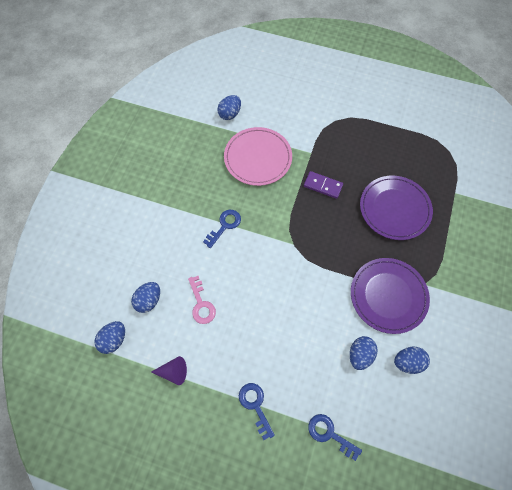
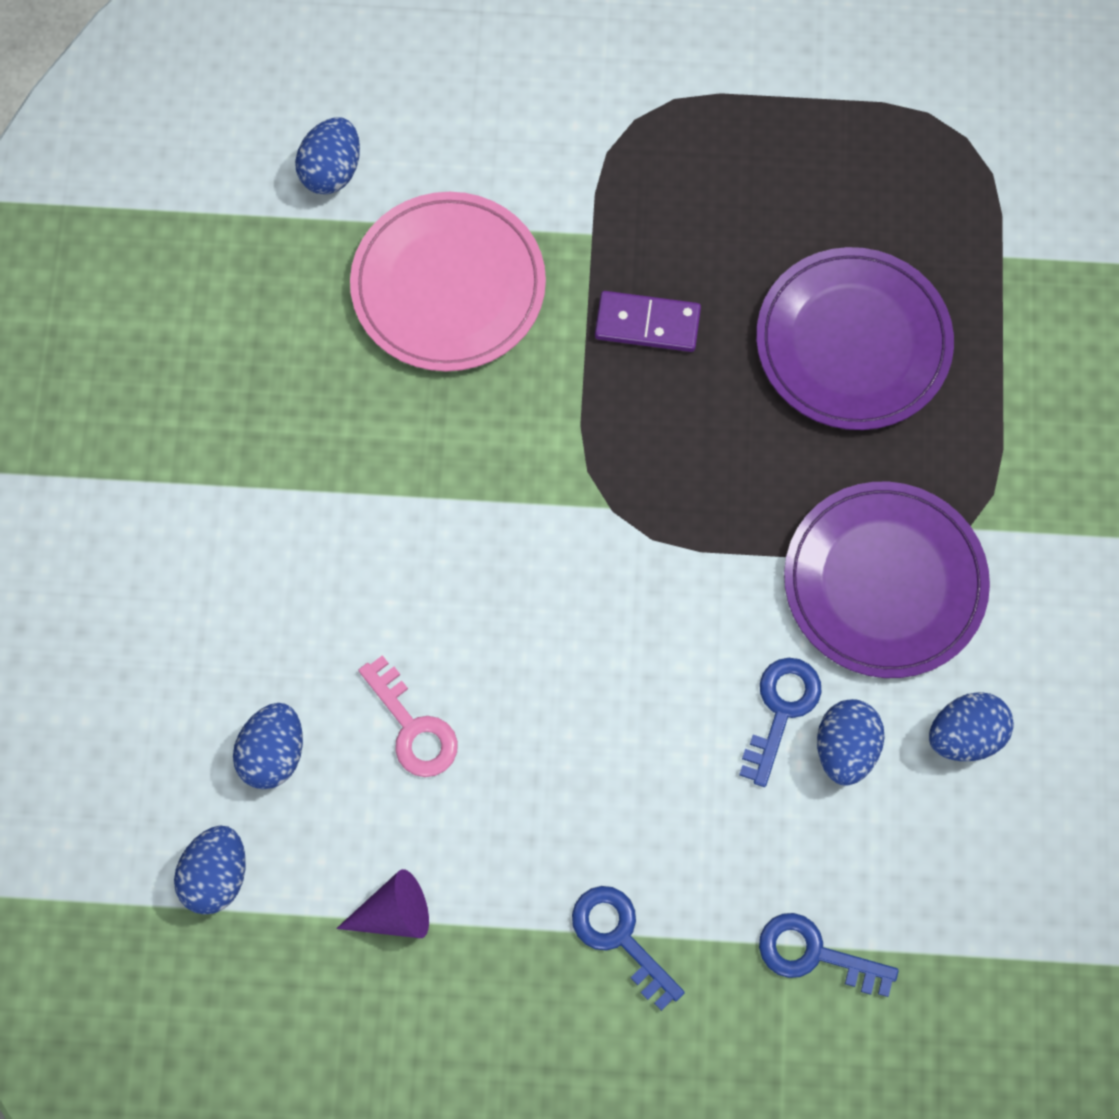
camera: 15 degrees left, 5 degrees up
blue key [203,210,241,248] -> blue key moved to [739,658,822,787]

